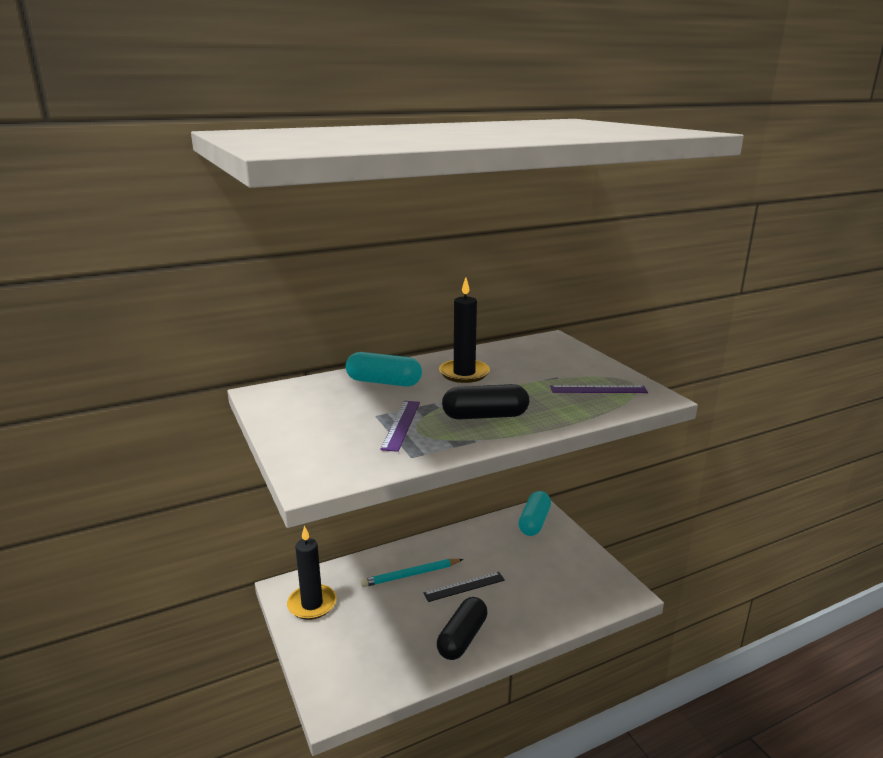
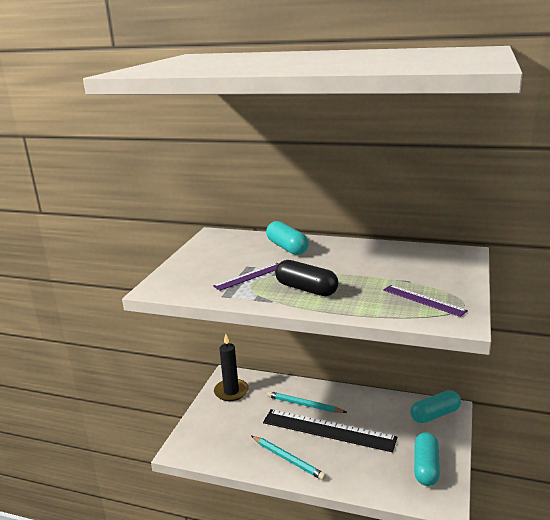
camera: 45 degrees right, 0 degrees up
black ruler [424,572,505,602] -> black ruler [263,409,398,452], size x1.96
black capsule [437,597,488,660] -> turquoise pencil [252,436,326,480]
black candle [439,277,490,383] -> none
none -> turquoise capsule [414,432,440,486]

